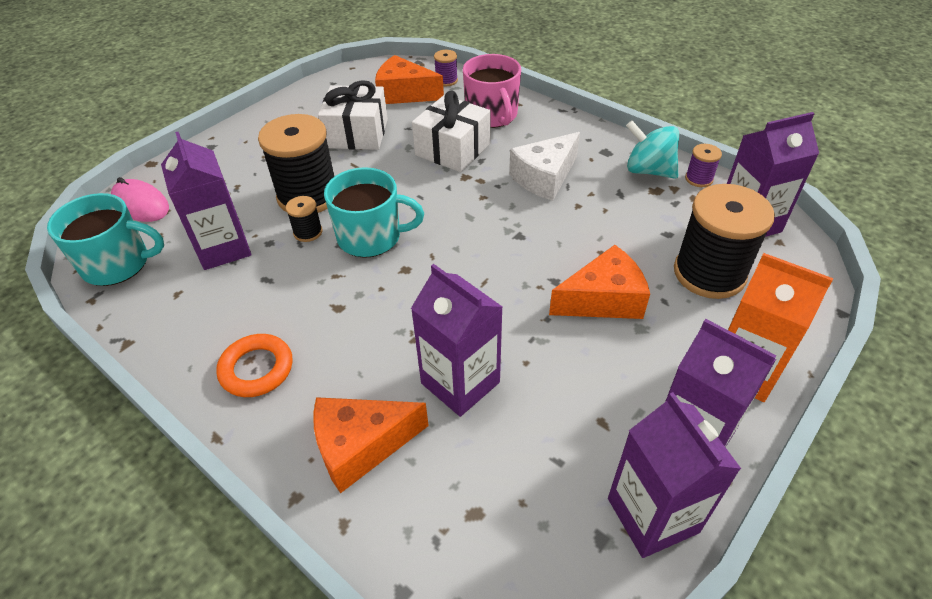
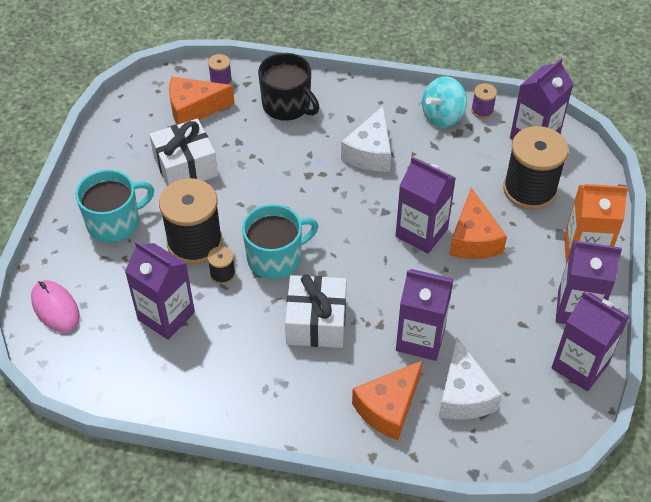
camera: 30 degrees left, 5 degrees up
turquoise mug [47,193,164,286] -> turquoise mug moved to [76,170,154,243]
pink mouse [111,177,169,222] -> pink mouse turned 45 degrees clockwise [31,280,80,333]
orange ring [216,334,293,397] -> none
white gift [412,91,491,172] -> white gift moved to [285,274,347,348]
pink mug [463,54,521,128] -> black mug [258,53,319,121]
orange cheese [549,245,650,319] -> orange cheese turned 135 degrees clockwise [449,187,507,259]
turquoise spinning top [626,120,679,179] -> turquoise spinning top turned 45 degrees counterclockwise [422,76,467,128]
none -> purple carton [396,156,456,254]
none -> white cheese [439,338,502,420]

